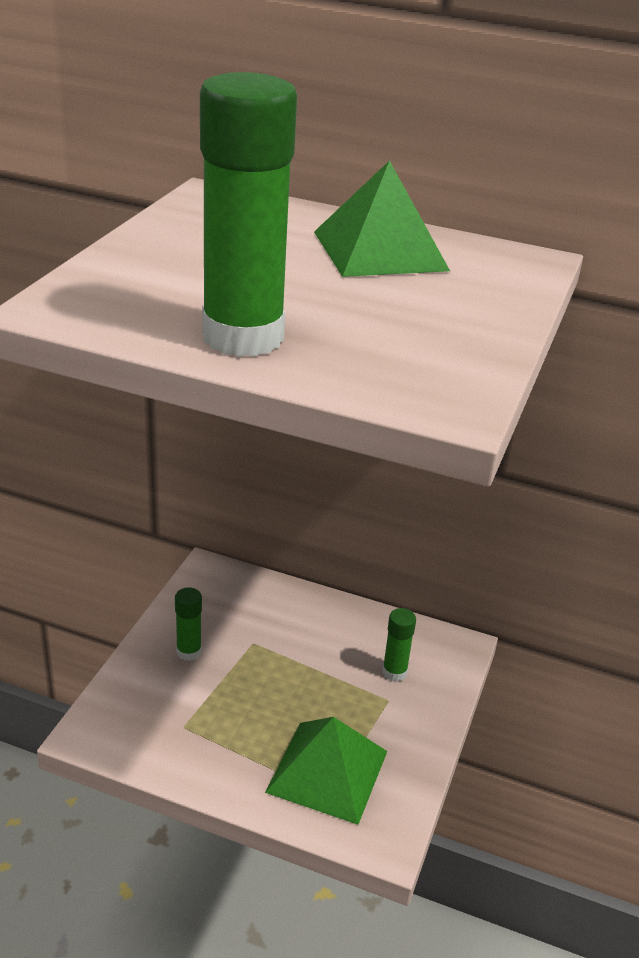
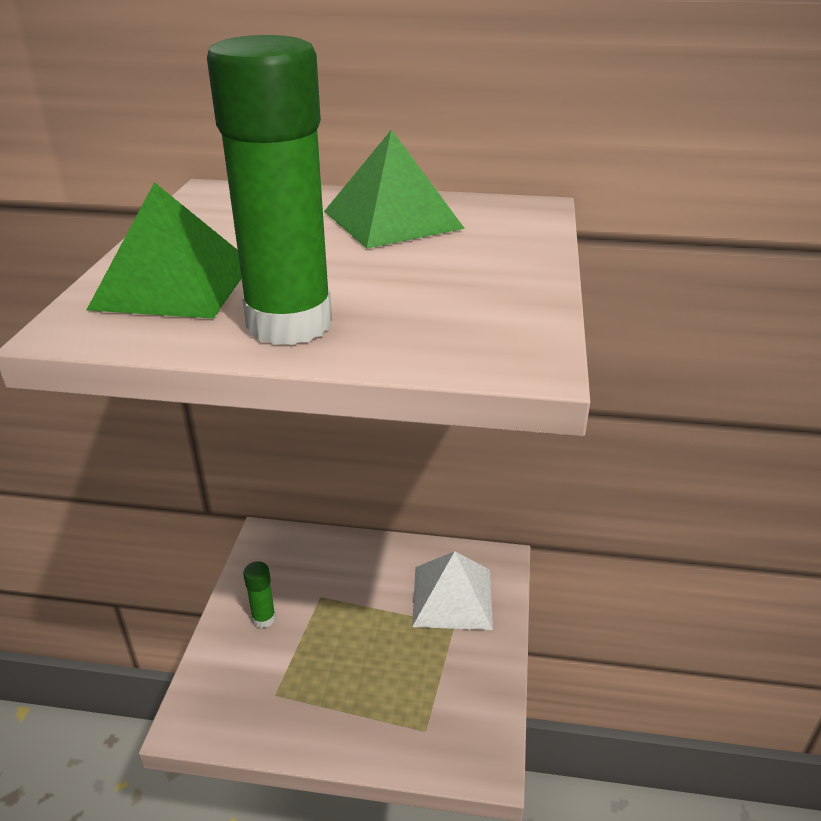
camera: 10 degrees left, 0 degrees up
green pyramid [265,717,387,825] -> green pyramid moved to [87,182,242,319]
green glue stick [382,608,416,681] -> white pyramid [412,551,493,630]

